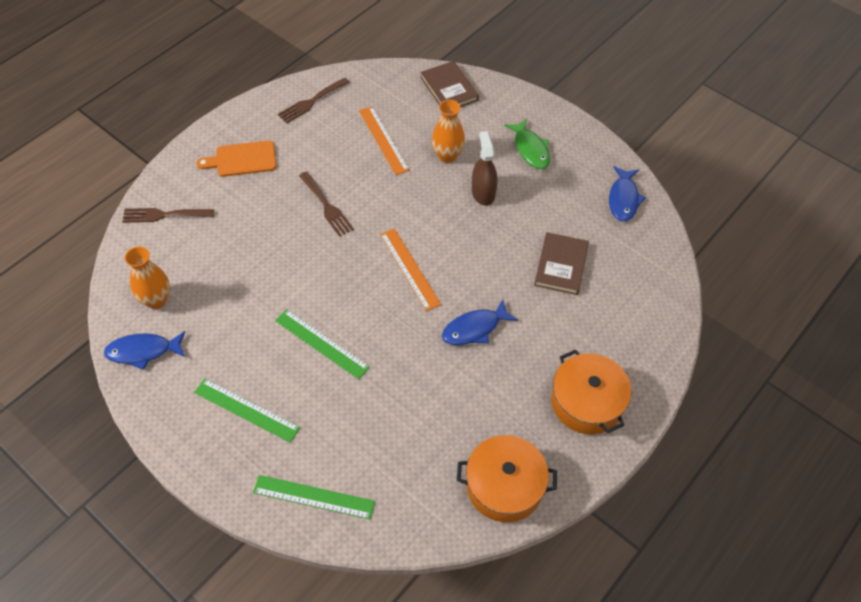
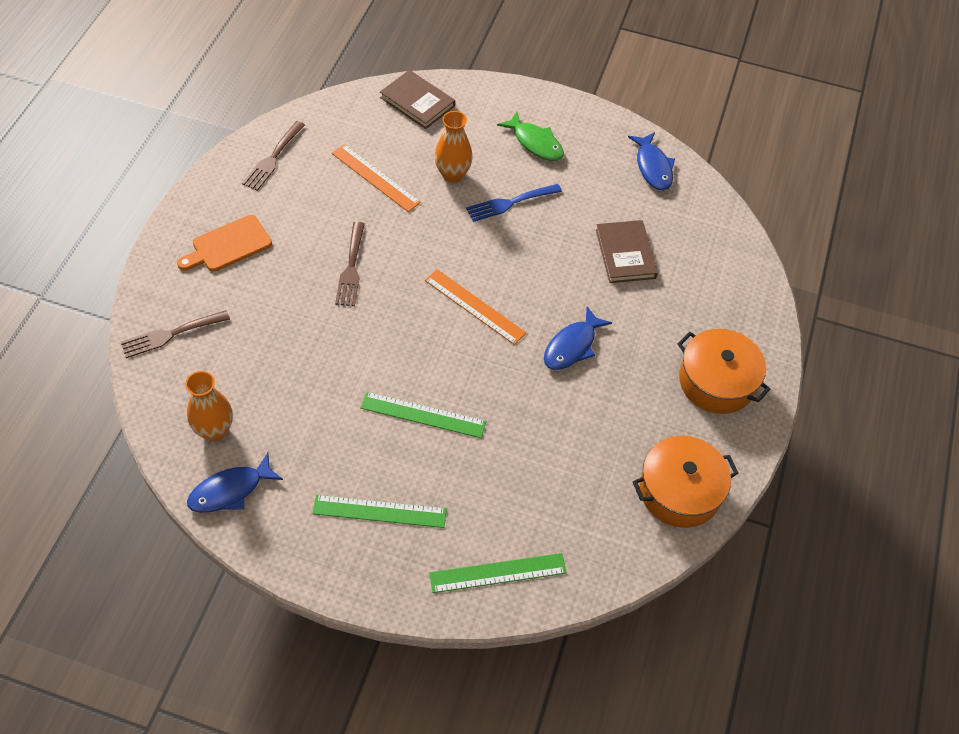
camera: 25 degrees left, 0 degrees up
brown fork [299,172,354,237] -> brown fork turned 60 degrees clockwise [335,222,365,306]
brown spray bottle [472,131,497,206] -> blue fork [466,184,562,222]

